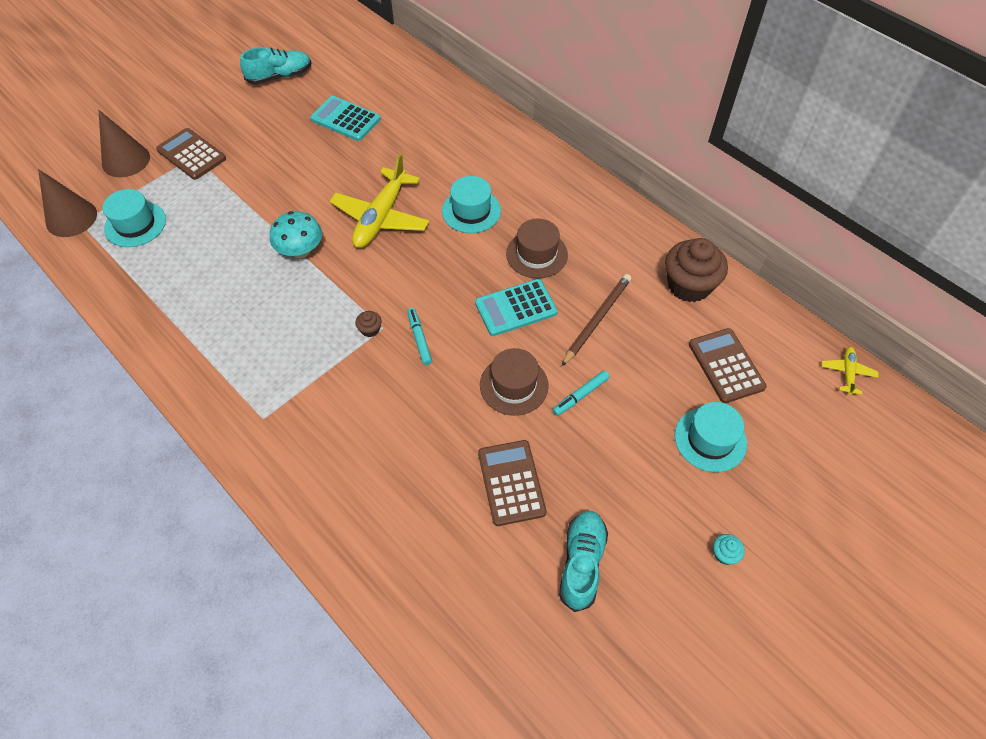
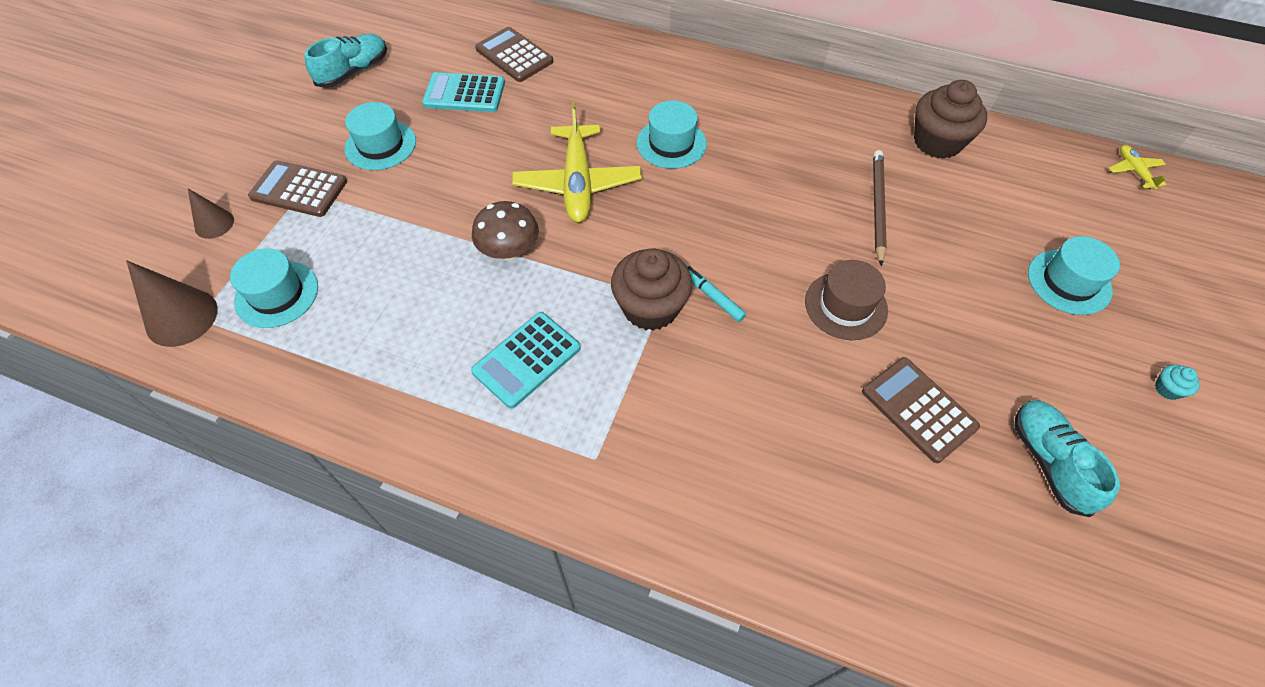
camera: 25 degrees left, 0 degrees up
brown cone [99,110,150,177] -> brown cone [188,189,234,239], size x0.60
turquoise mushroom [270,211,322,258] -> brown mushroom [472,201,539,261]
brown cupcake [355,311,381,337] -> brown cupcake [611,248,692,331], size x2.42
turquoise calculator [475,279,558,336] -> turquoise calculator moved to [471,312,581,409]
brown hat [506,219,568,279] -> none
turquoise marker [553,370,609,416] -> none
brown calculator [689,328,767,403] -> brown calculator moved to [475,27,553,82]
none -> turquoise hat [345,102,416,170]

